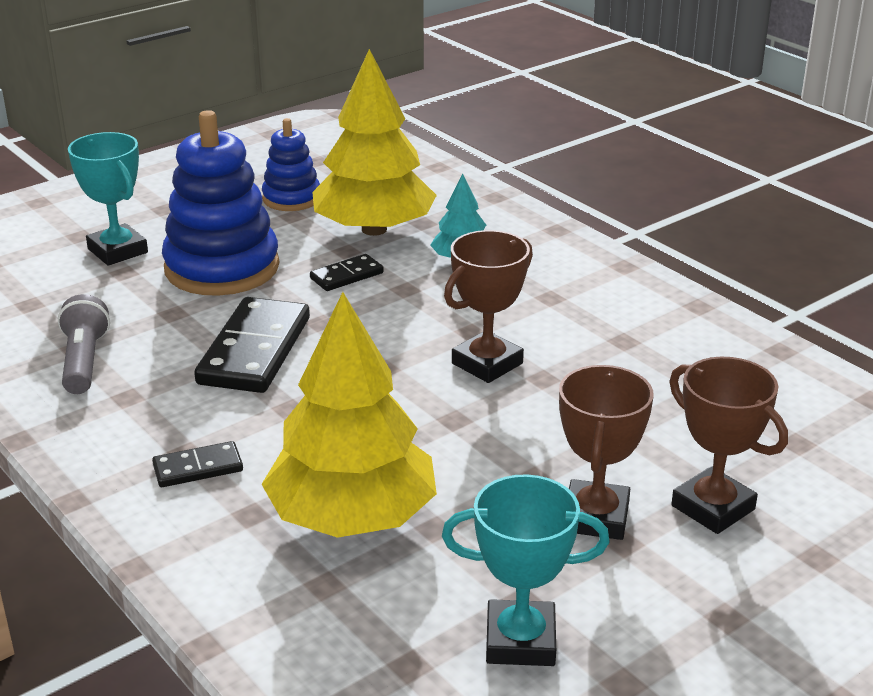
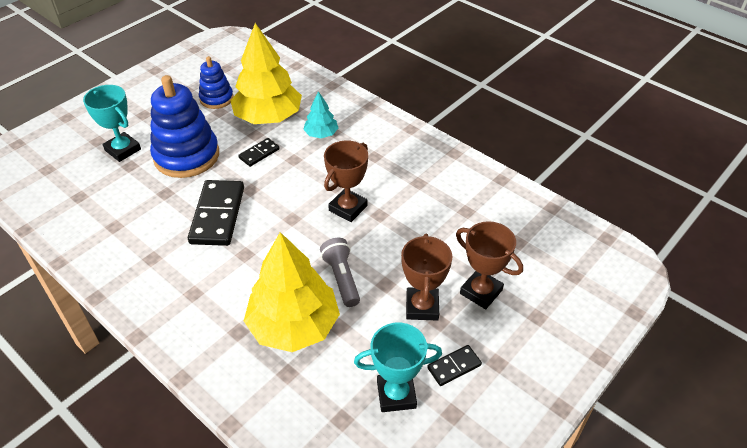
camera: 10 degrees left, 15 degrees up
grey flashlight [58,294,110,394] -> grey flashlight moved to [320,238,360,307]
black domino [152,441,243,487] -> black domino moved to [427,345,482,386]

